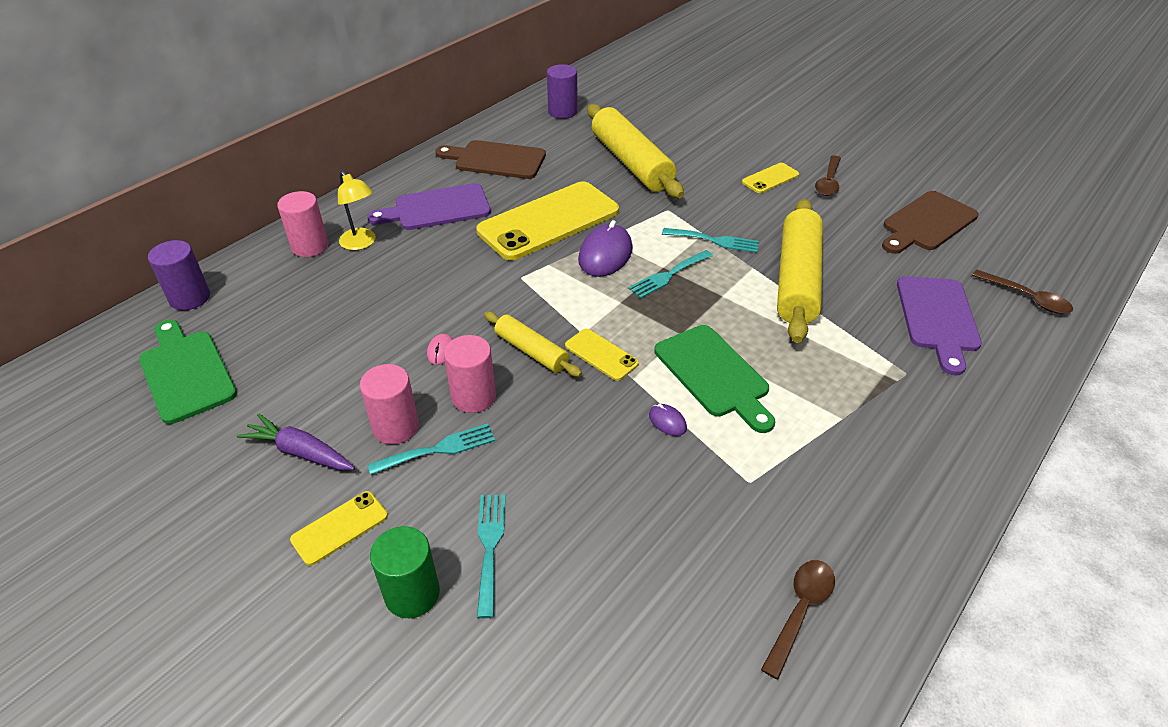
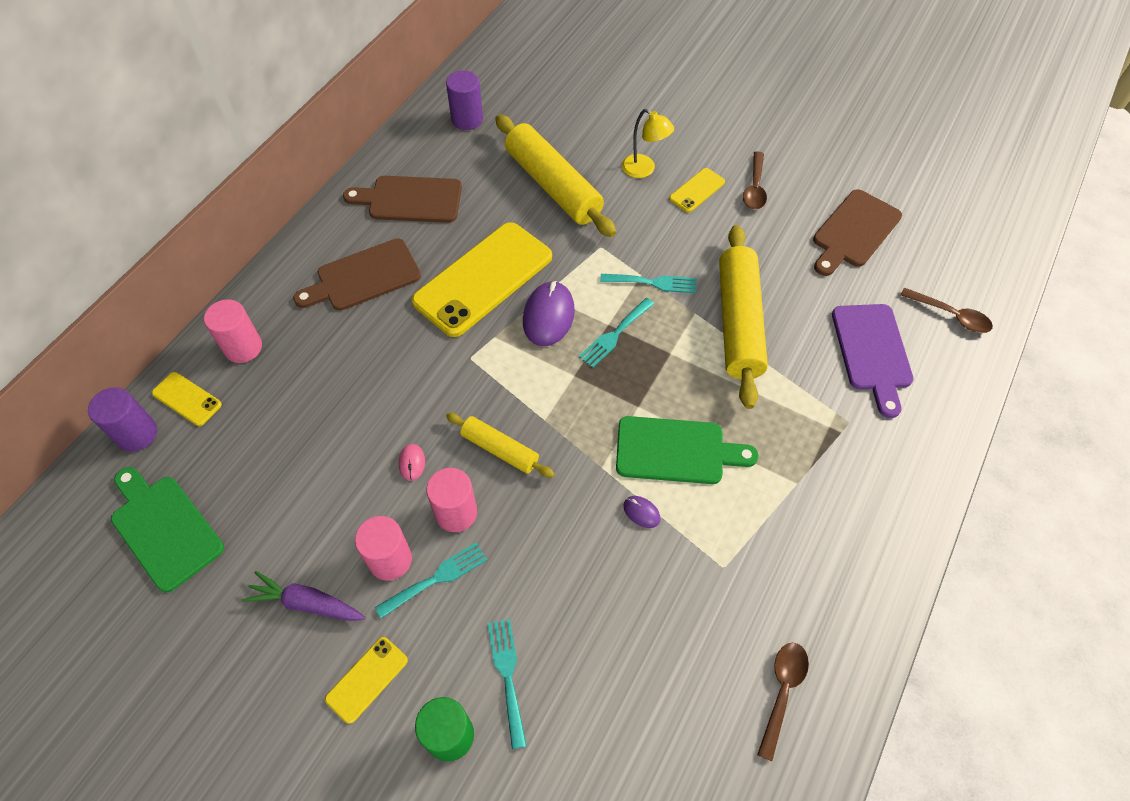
camera: 10 degrees left, 15 degrees up
yellow lamp [338,171,376,250] -> yellow lamp moved to [622,109,674,178]
purple cutting board [367,183,491,230] -> brown cutting board [293,238,421,311]
yellow phone [565,329,639,381] -> yellow phone moved to [152,372,222,426]
green cutting board [654,325,775,433] -> green cutting board turned 45 degrees counterclockwise [616,416,759,484]

